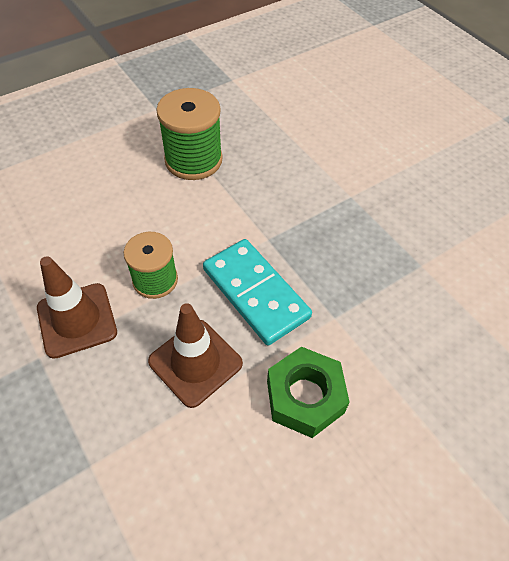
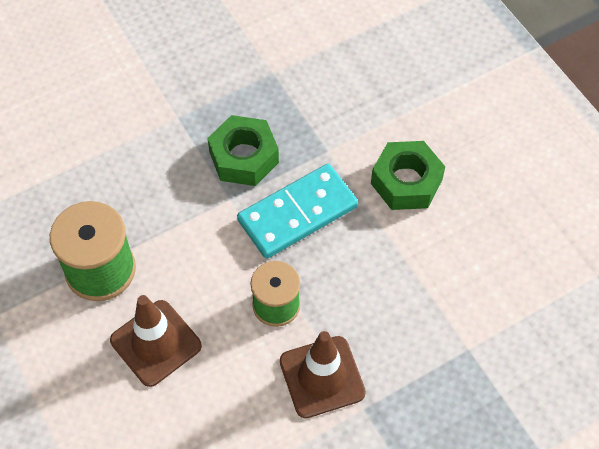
camera: 85 degrees left, 5 degrees up
brown traffic cone [148,303,243,408] -> brown traffic cone moved to [110,295,202,387]
none -> green nut [208,115,279,186]

